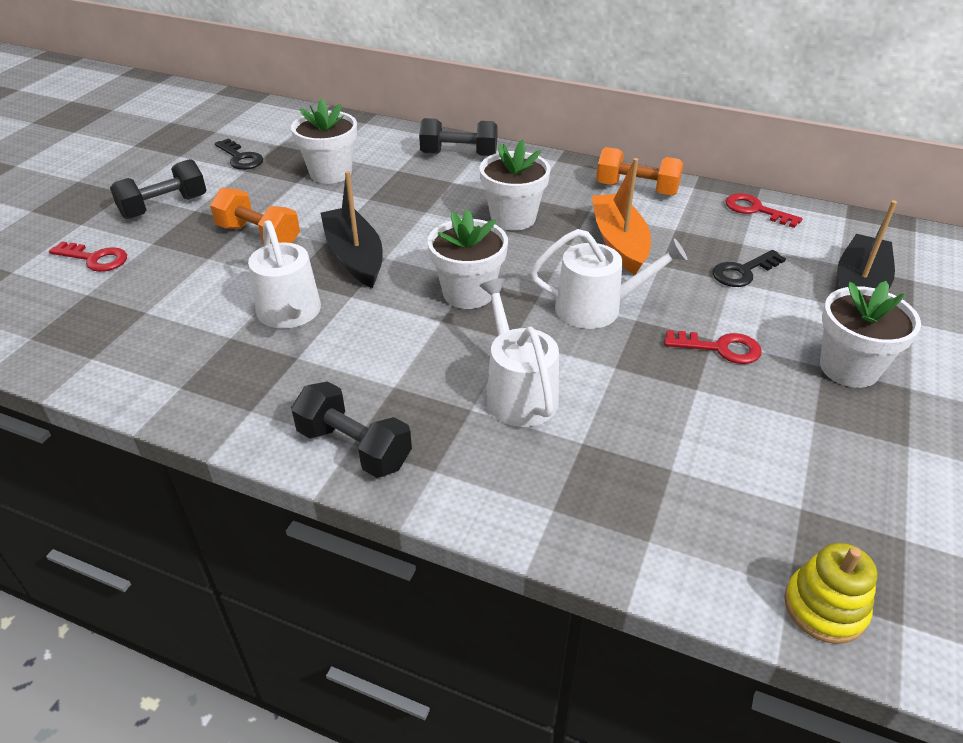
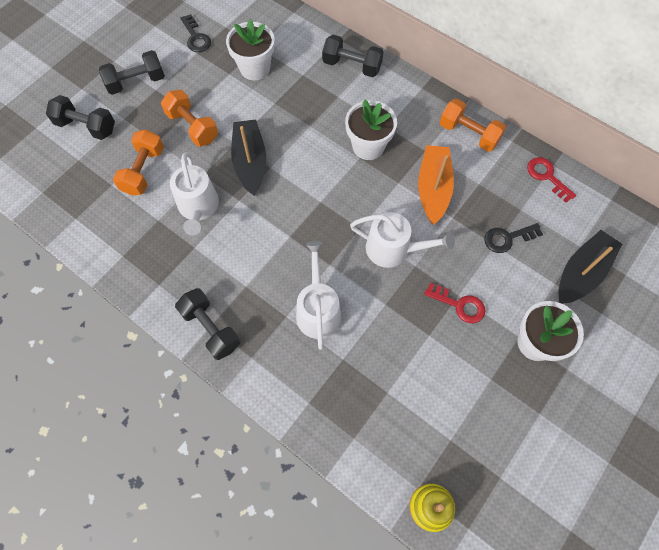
camera: 15 degrees right, 25 degrees up
red key [49,241,127,272] -> black dumbbell [46,95,115,140]
white flower pot [427,209,508,309] -> none
none -> orange dumbbell [113,129,164,196]

